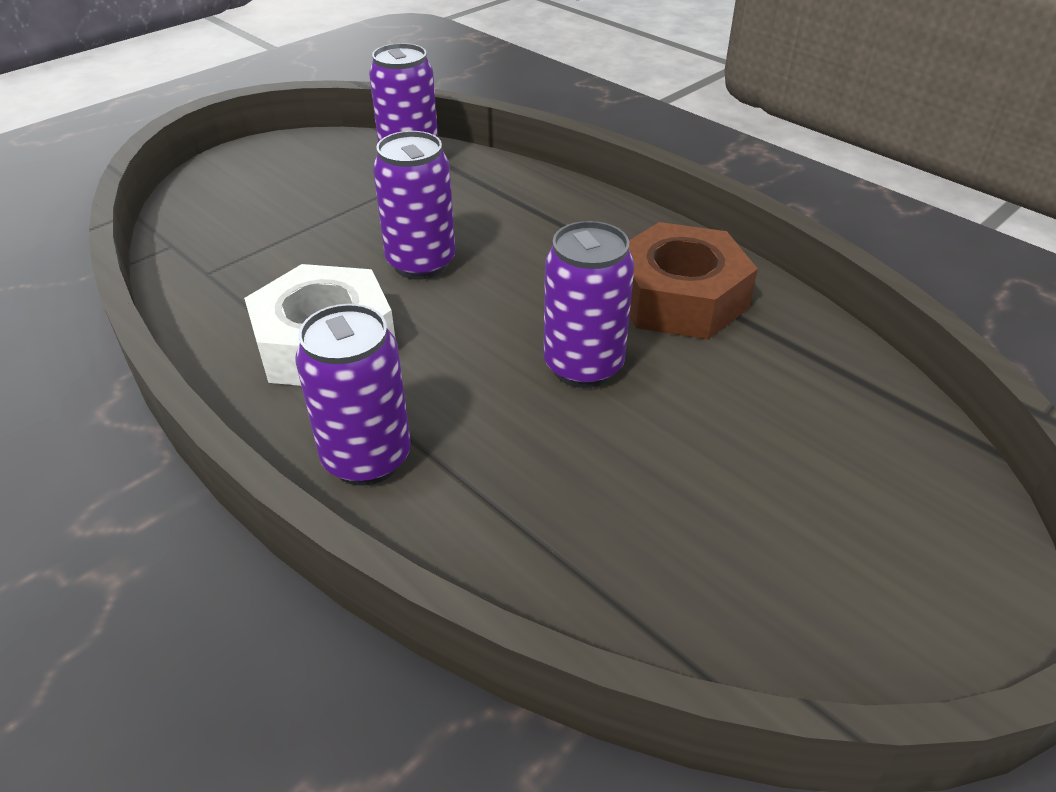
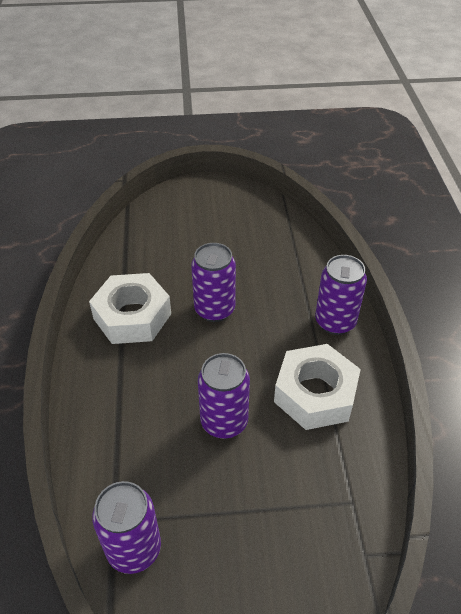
camera: 140 degrees left, 5 degrees up
brown nut [629,222,758,340] -> white nut [89,273,171,344]

